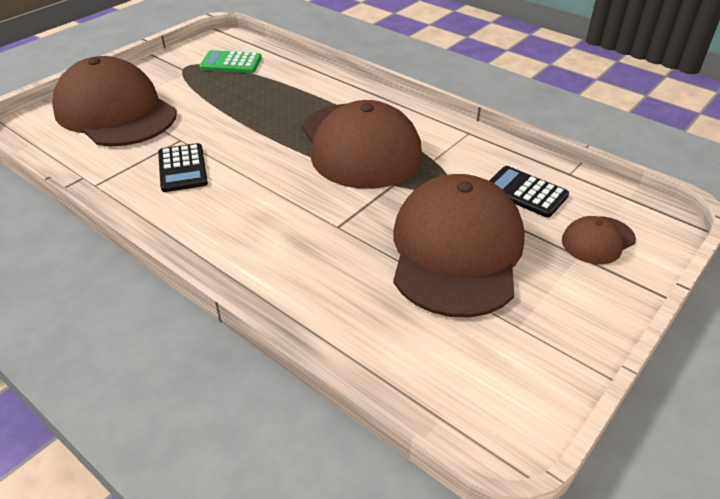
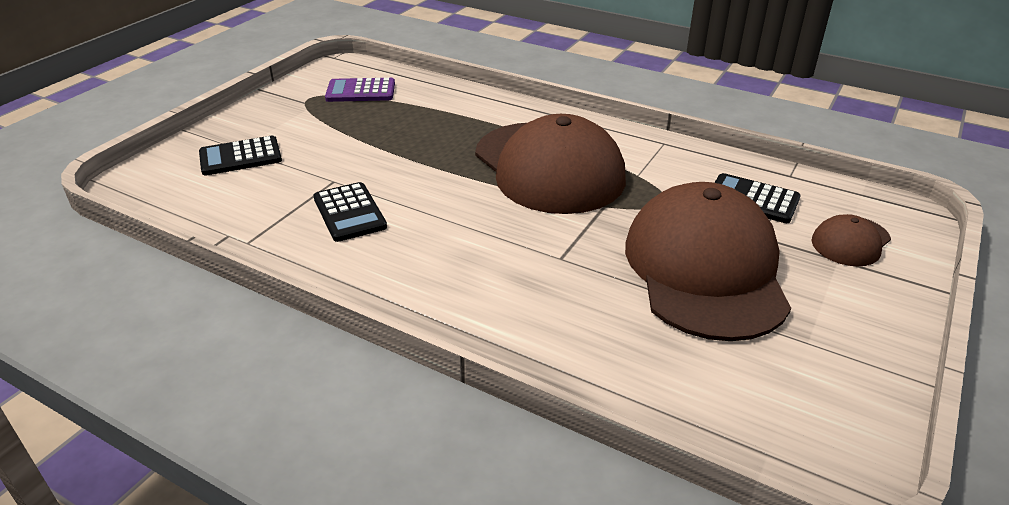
camera: 10 degrees left, 5 degrees down
brown cap [52,56,177,147] -> black calculator [199,136,282,176]
green calculator [199,50,262,73] -> purple calculator [325,78,395,102]

